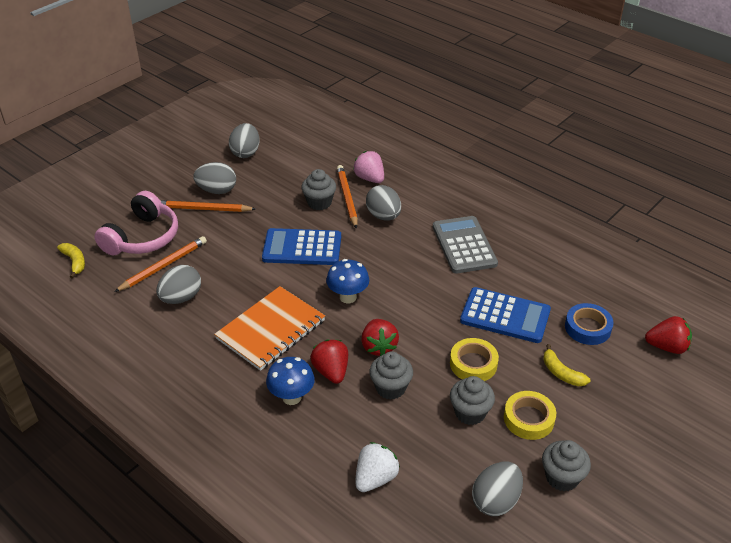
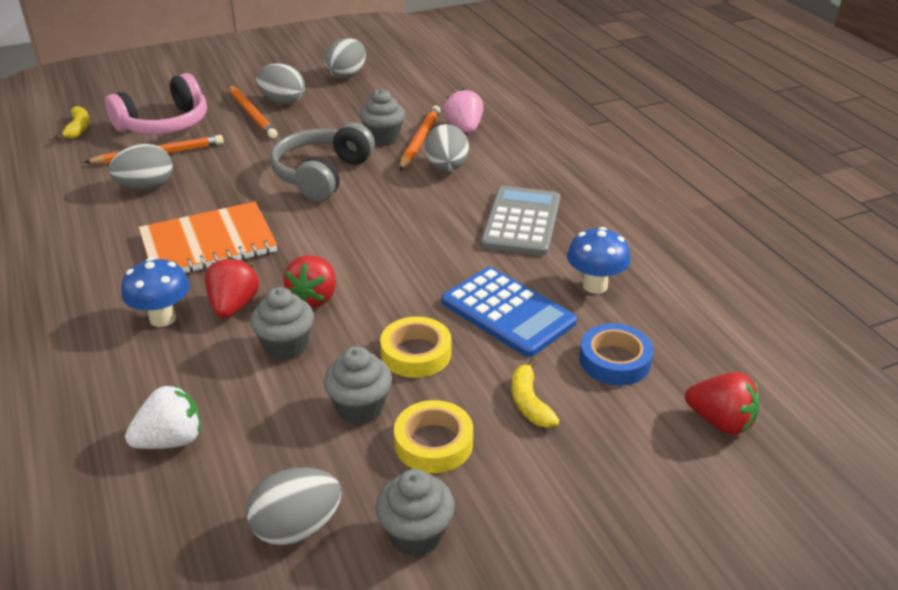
camera: 25 degrees right, 5 degrees down
orange pencil [160,200,256,212] -> orange pencil turned 150 degrees counterclockwise [229,85,278,138]
blue calculator [262,228,341,265] -> grey headphones [270,122,375,201]
blue mushroom [326,259,369,303] -> blue mushroom moved to [567,227,631,294]

